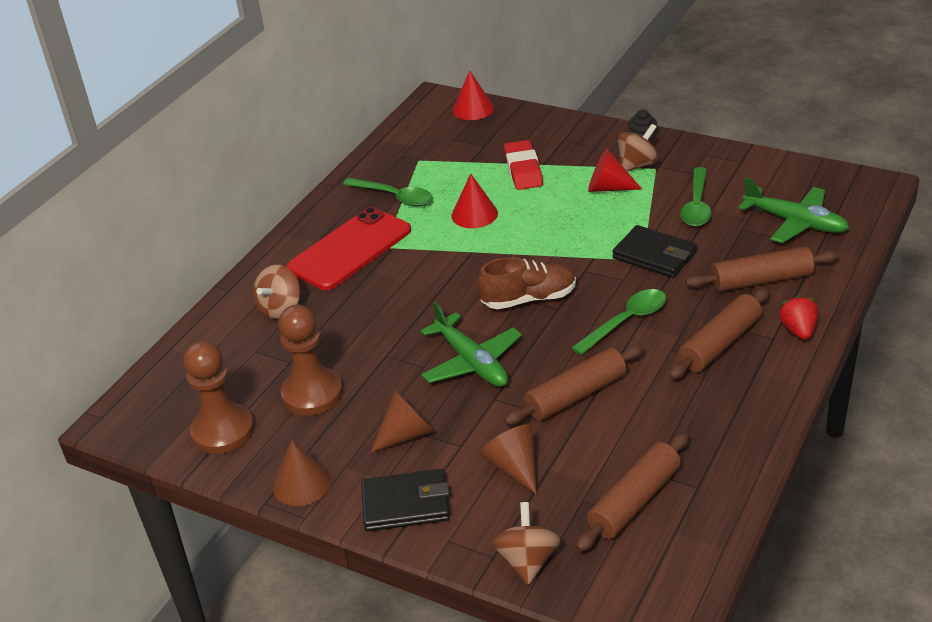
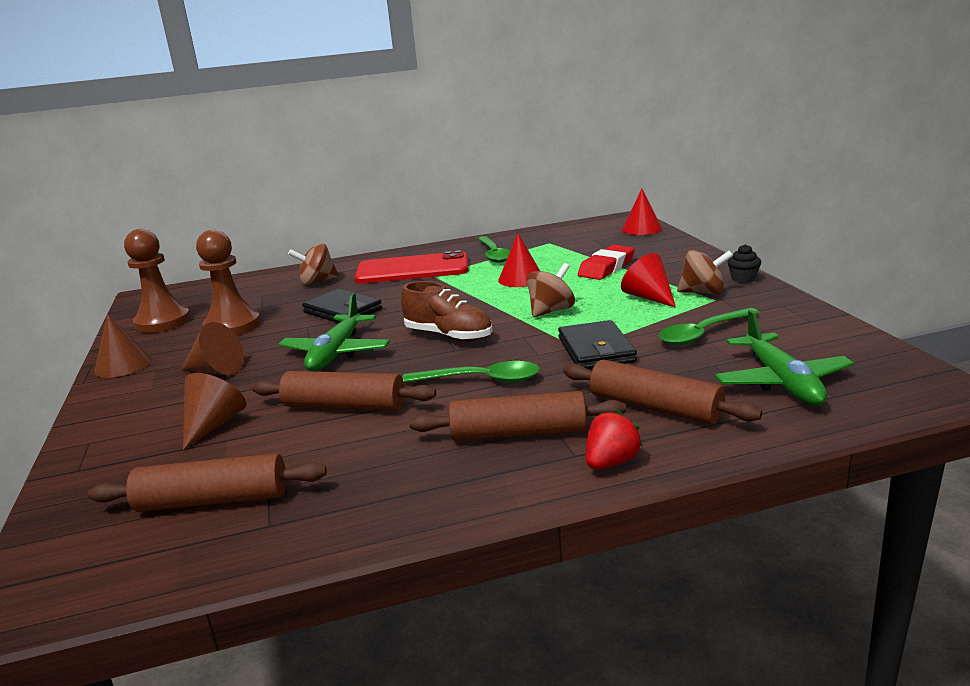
camera: 45 degrees right, 15 degrees down
black wallet [361,469,450,531] -> black wallet moved to [302,289,382,323]
brown spinning top [492,502,561,585] -> brown spinning top moved to [527,263,575,317]

